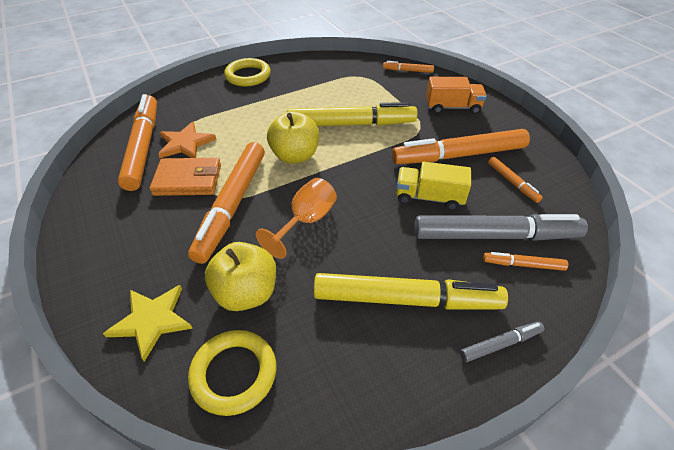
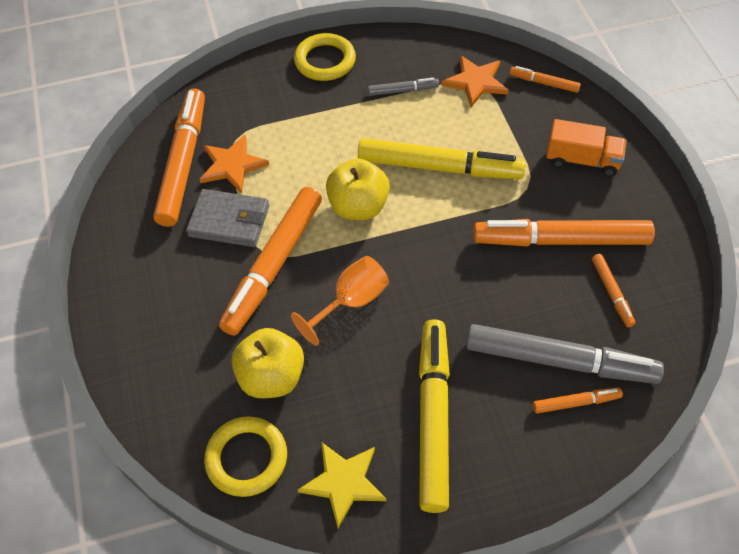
camera: 15 degrees right, 10 degrees up
yellow star [103,285,193,362] -> yellow star moved to [298,443,386,528]
orange wallet [149,158,221,196] -> grey wallet [186,189,269,247]
yellow marker [314,273,508,310] -> yellow marker turned 105 degrees counterclockwise [419,319,450,513]
yellow truck [396,162,471,210] -> none
grey marker [460,322,544,362] -> grey marker moved to [368,78,439,96]
orange marker [483,252,568,271] -> orange marker turned 150 degrees clockwise [533,387,623,414]
none -> orange star [442,55,509,107]

